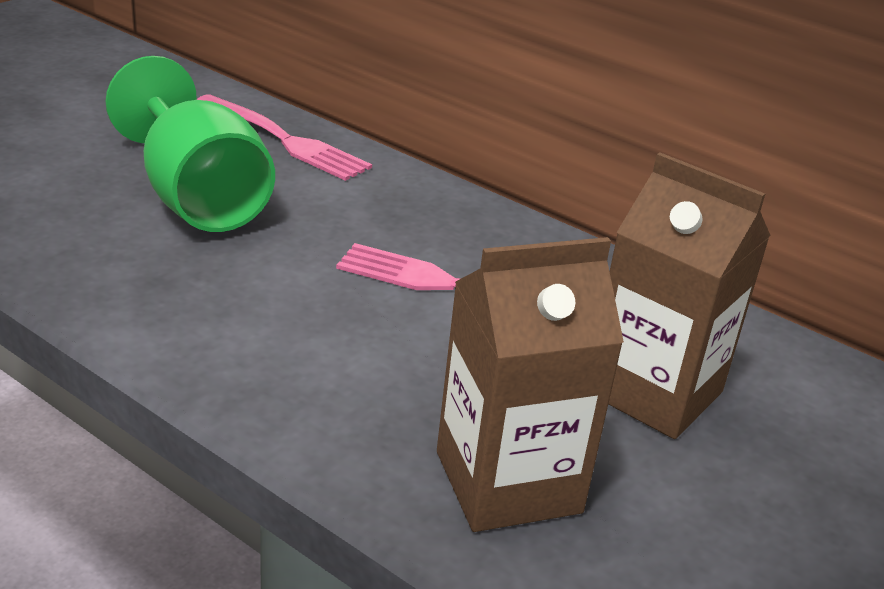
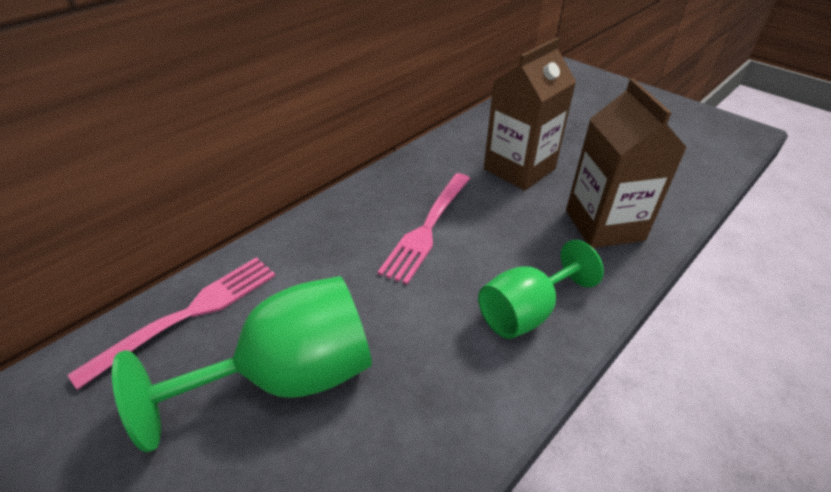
camera: 80 degrees left, 10 degrees up
none -> green goblet [478,240,604,339]

